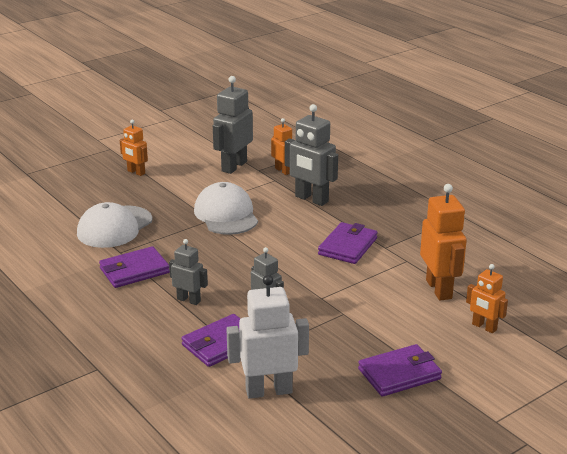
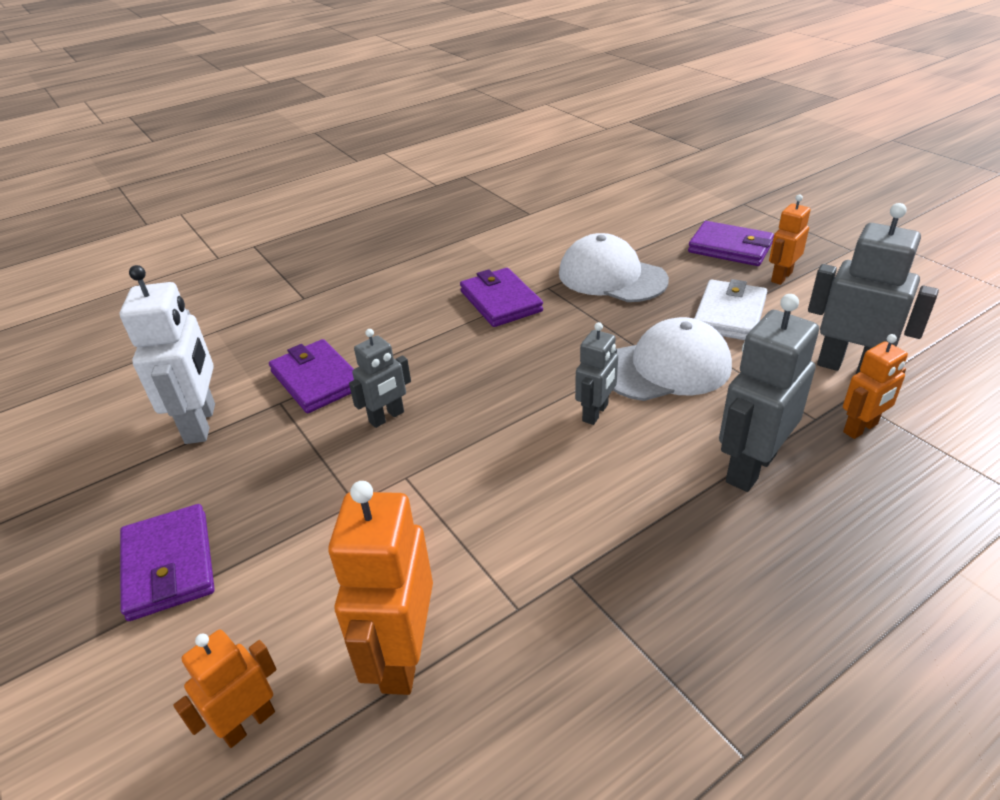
camera: 95 degrees right, 10 degrees up
grey robot [169,239,208,305] -> grey robot moved to [575,322,618,425]
purple wallet [318,222,378,264] -> purple wallet moved to [688,221,774,266]
orange robot [420,184,467,301] -> orange robot turned 105 degrees clockwise [328,481,433,695]
none -> white wallet [694,279,767,340]

